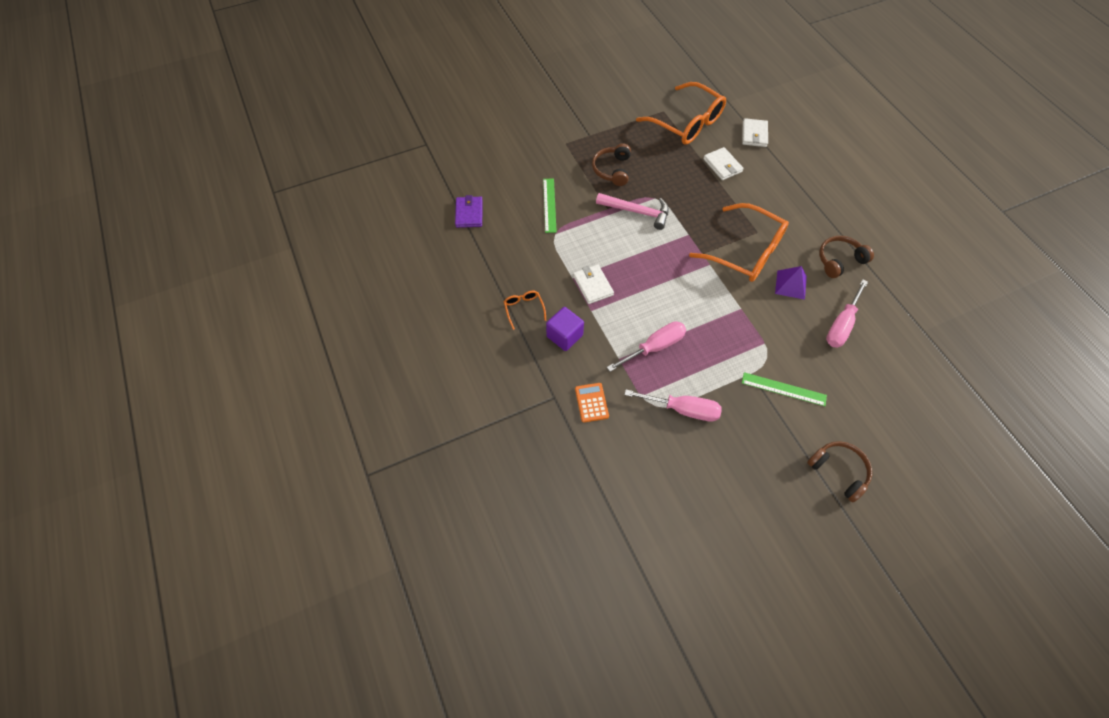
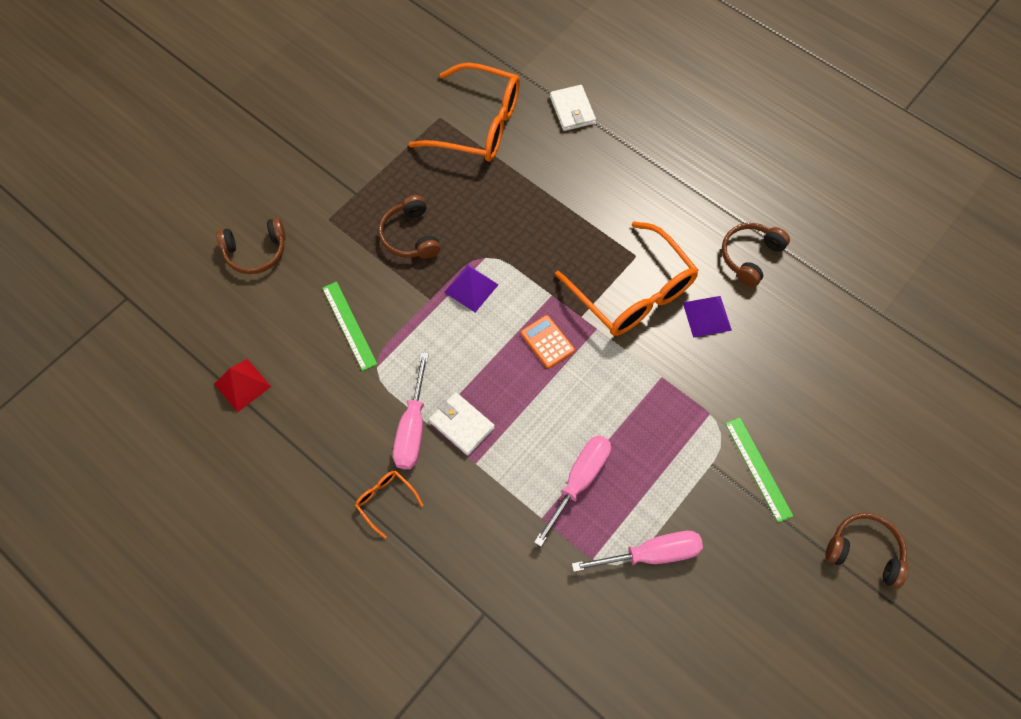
camera: 25 degrees left, 5 degrees up
purple wallet [455,195,483,228] -> red pyramid [214,359,271,413]
purple cube [546,307,584,351] -> none
orange calculator [575,383,609,423] -> orange calculator moved to [521,315,575,368]
pink hammer [596,193,669,230] -> purple pyramid [444,265,498,313]
orange glasses [689,203,789,282] -> orange glasses turned 45 degrees clockwise [555,221,699,336]
white wallet [703,147,744,180] -> none
green ruler [742,372,827,406] -> green ruler turned 75 degrees clockwise [725,417,793,523]
pink screwdriver [826,279,868,348] -> pink screwdriver moved to [393,352,429,469]
none -> brown headphones [217,218,286,274]

